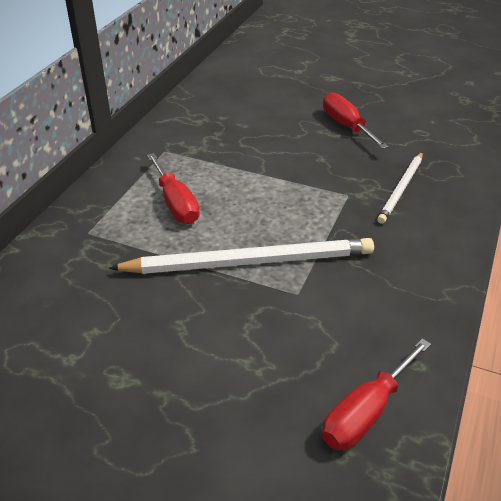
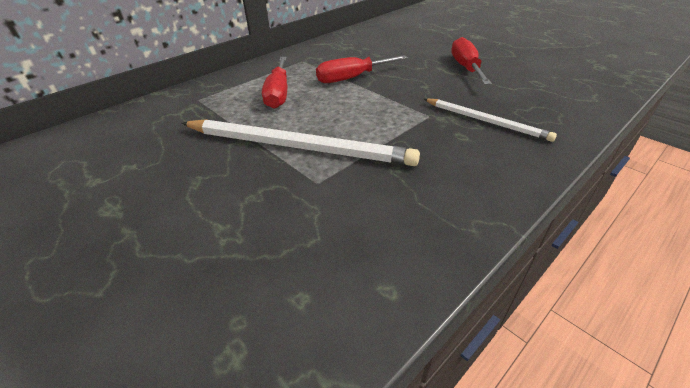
camera: 25 degrees right, 0 degrees up
red screwdriver [322,338,431,450] -> red screwdriver moved to [316,55,408,83]
white pencil [377,152,423,224] -> white pencil turned 105 degrees counterclockwise [424,99,557,142]

